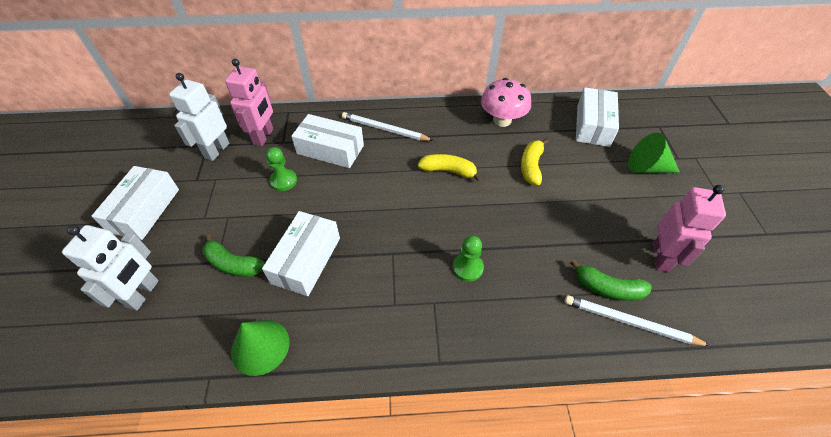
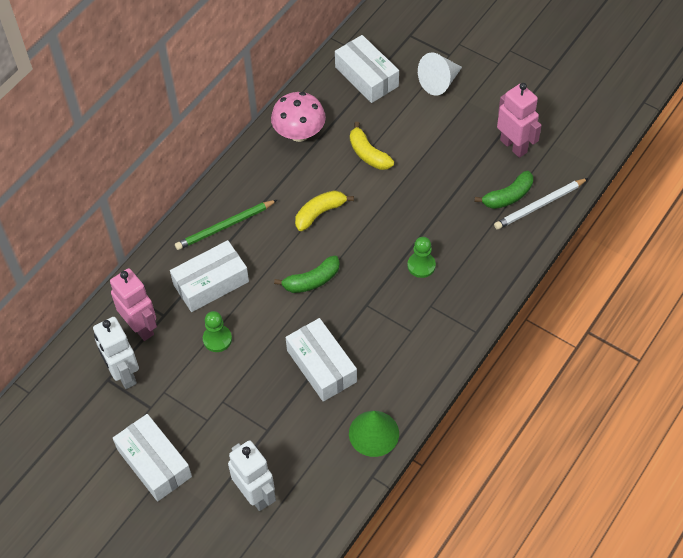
camera: 50 degrees left, 5 degrees up
green banana [203,234,265,277] -> green banana moved to [274,255,340,293]
white pencil [342,112,434,141] -> green pencil [175,200,277,250]
green cone [628,133,680,173] -> white cone [418,52,462,96]

